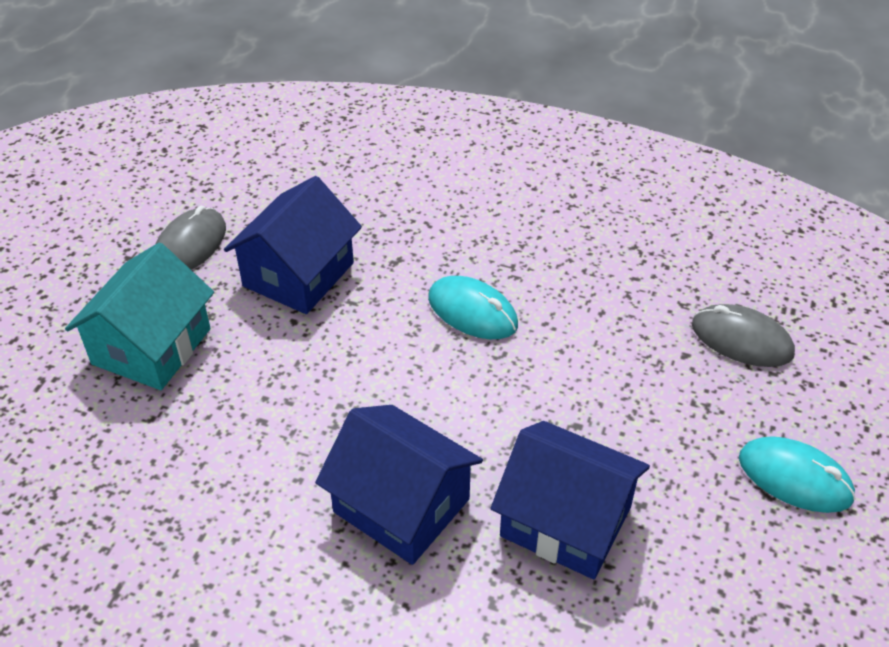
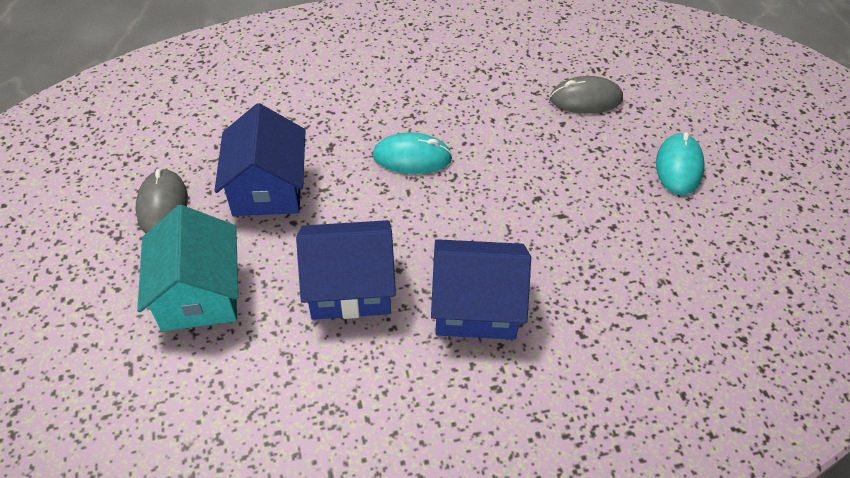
camera: 35 degrees left, 5 degrees up
blue house [490,421,650,579] -> blue house moved to [296,220,396,320]
turquoise mouse [739,436,856,513] -> turquoise mouse turned 75 degrees counterclockwise [656,132,705,195]

